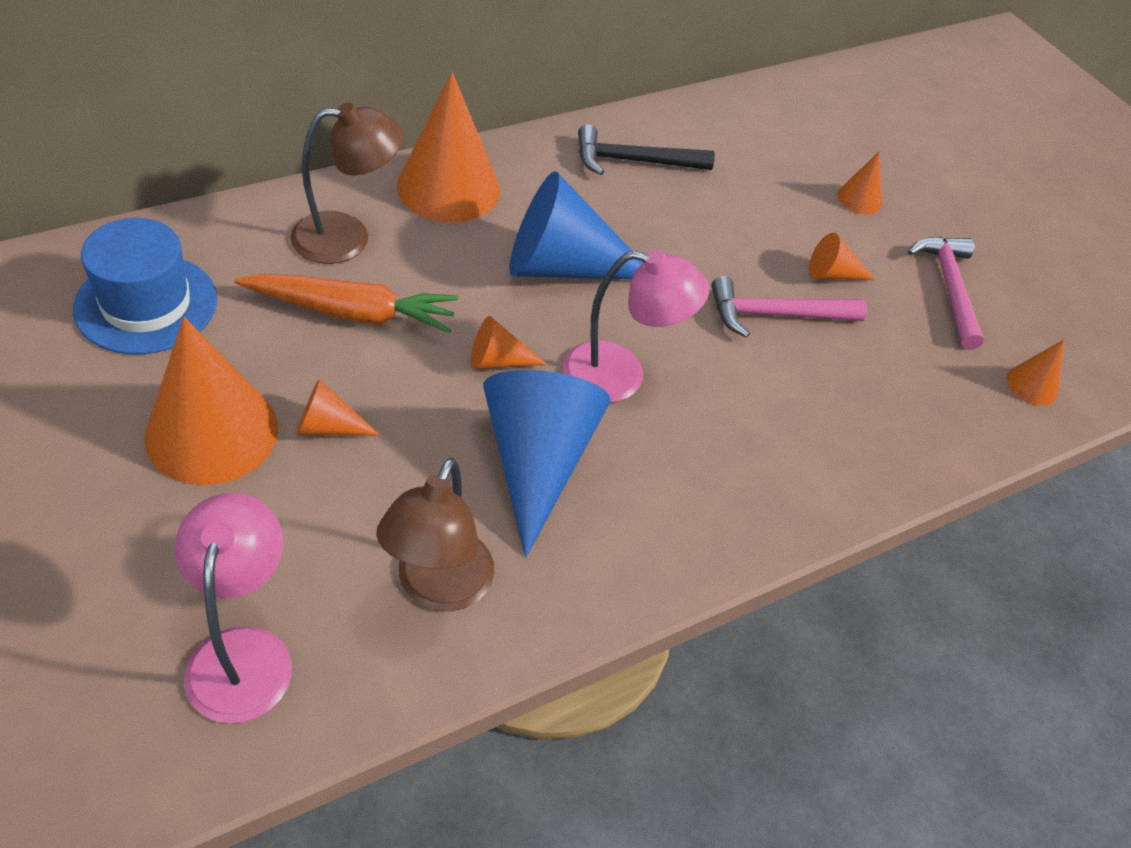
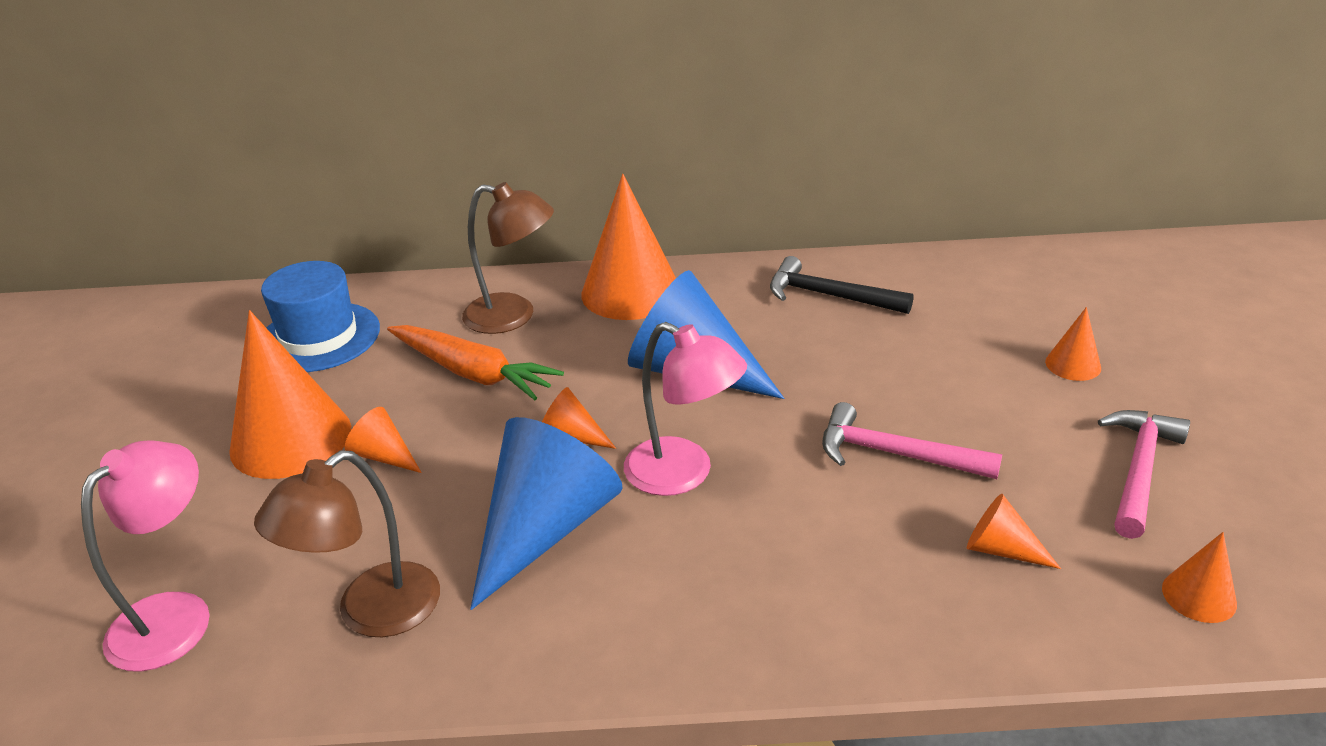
camera: 35 degrees right, 15 degrees down
orange cone [809,233,875,280] -> orange cone moved to [967,494,1061,569]

